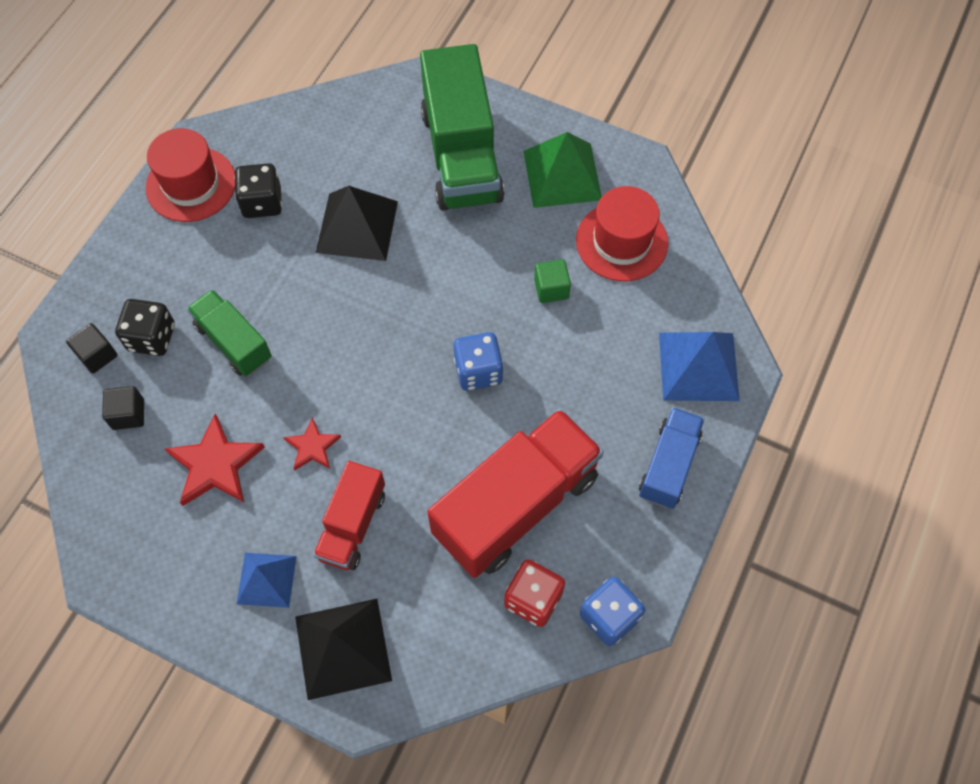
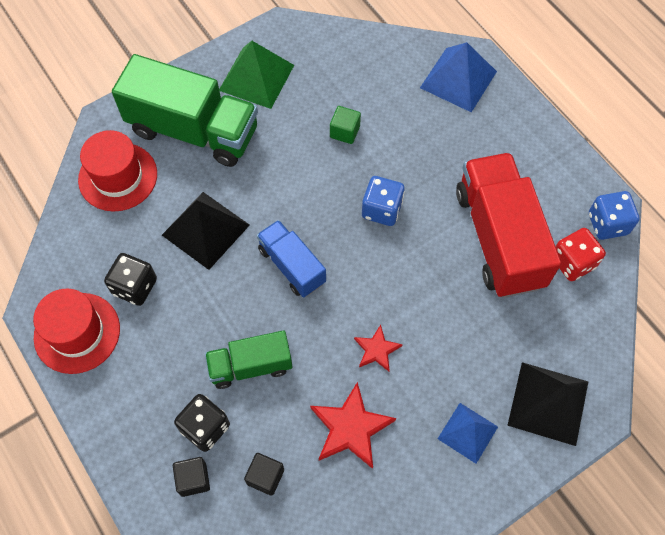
camera: 60 degrees left, 0 degrees up
red truck [313,461,385,570] -> none
red hat [576,186,668,281] -> red hat moved to [78,130,157,211]
blue truck [639,407,705,509] -> blue truck moved to [257,220,326,298]

